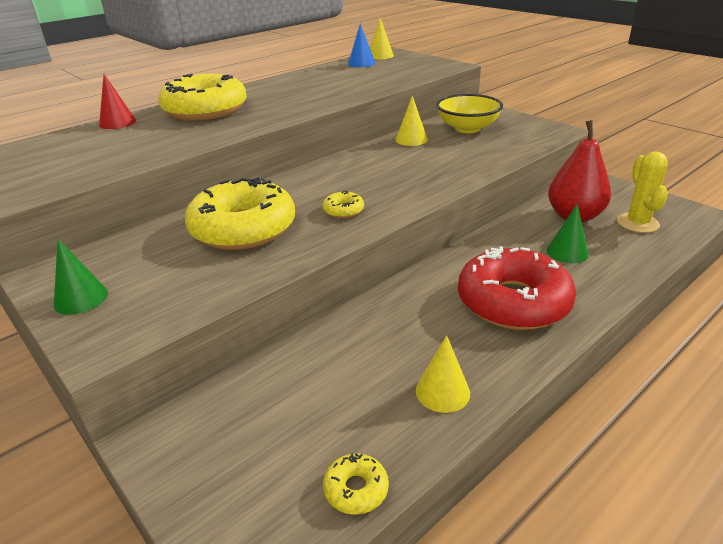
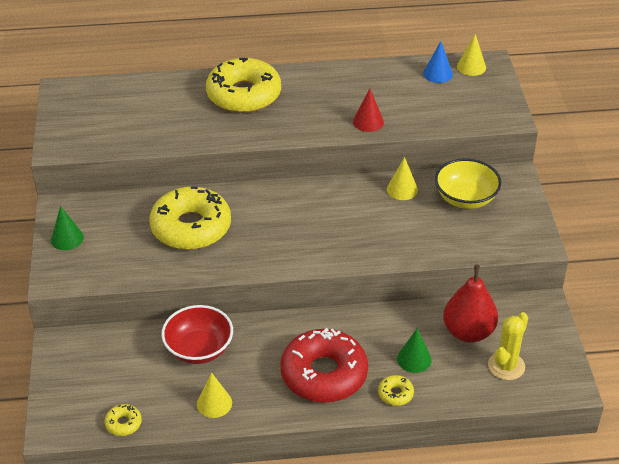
camera: 35 degrees right, 10 degrees up
red cone [99,74,136,129] -> red cone moved to [353,88,384,132]
yellow donut [323,191,364,218] -> yellow donut moved to [378,375,414,406]
none -> red bowl [161,305,233,364]

